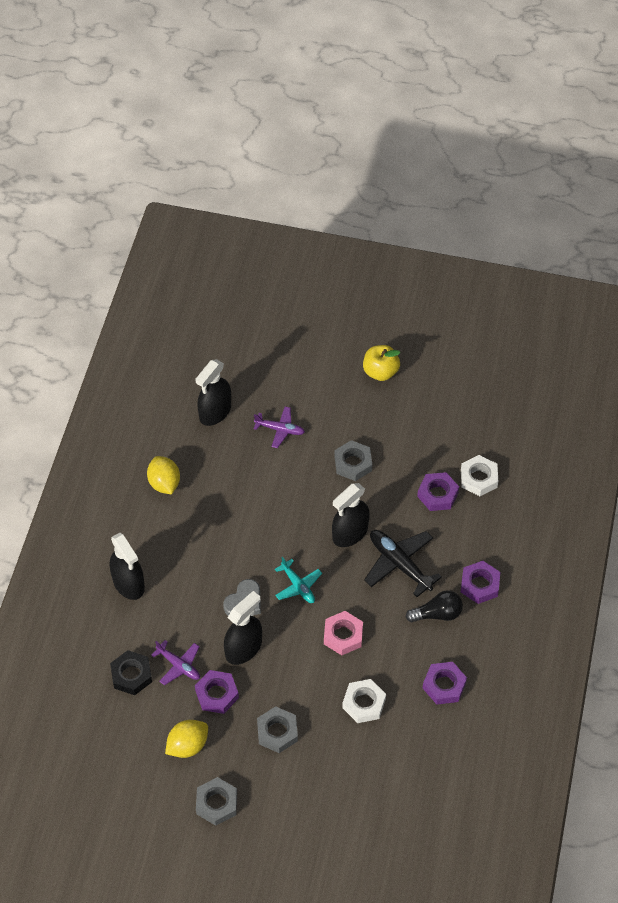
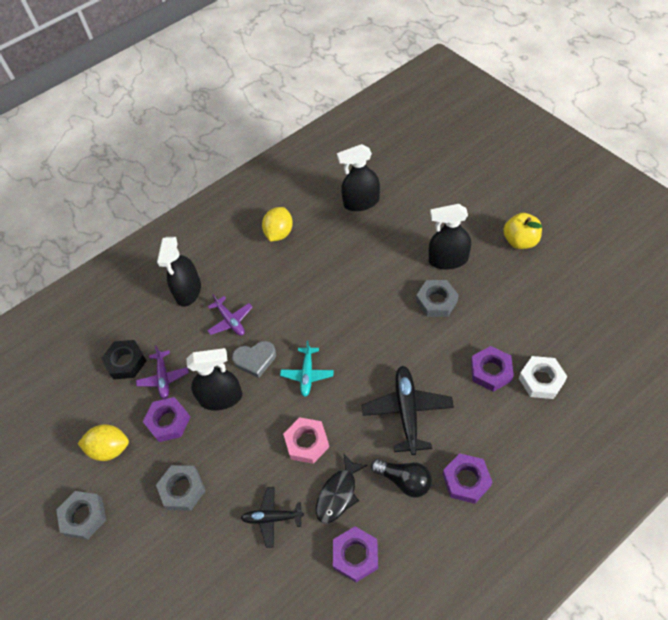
camera: 45 degrees right, 0 degrees up
purple plane [254,407,305,448] -> purple plane moved to [207,294,252,336]
black spray bottle [332,483,369,547] -> black spray bottle moved to [429,204,471,270]
white nut [342,679,386,723] -> black plane [241,487,304,548]
none -> black fish [316,454,368,524]

